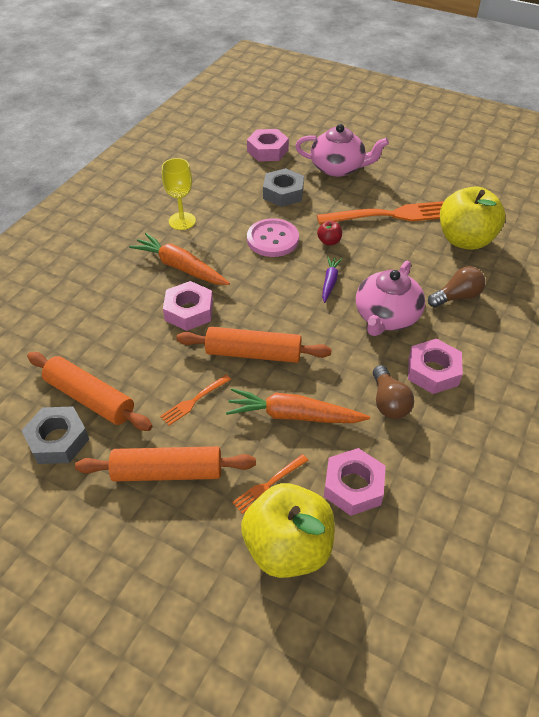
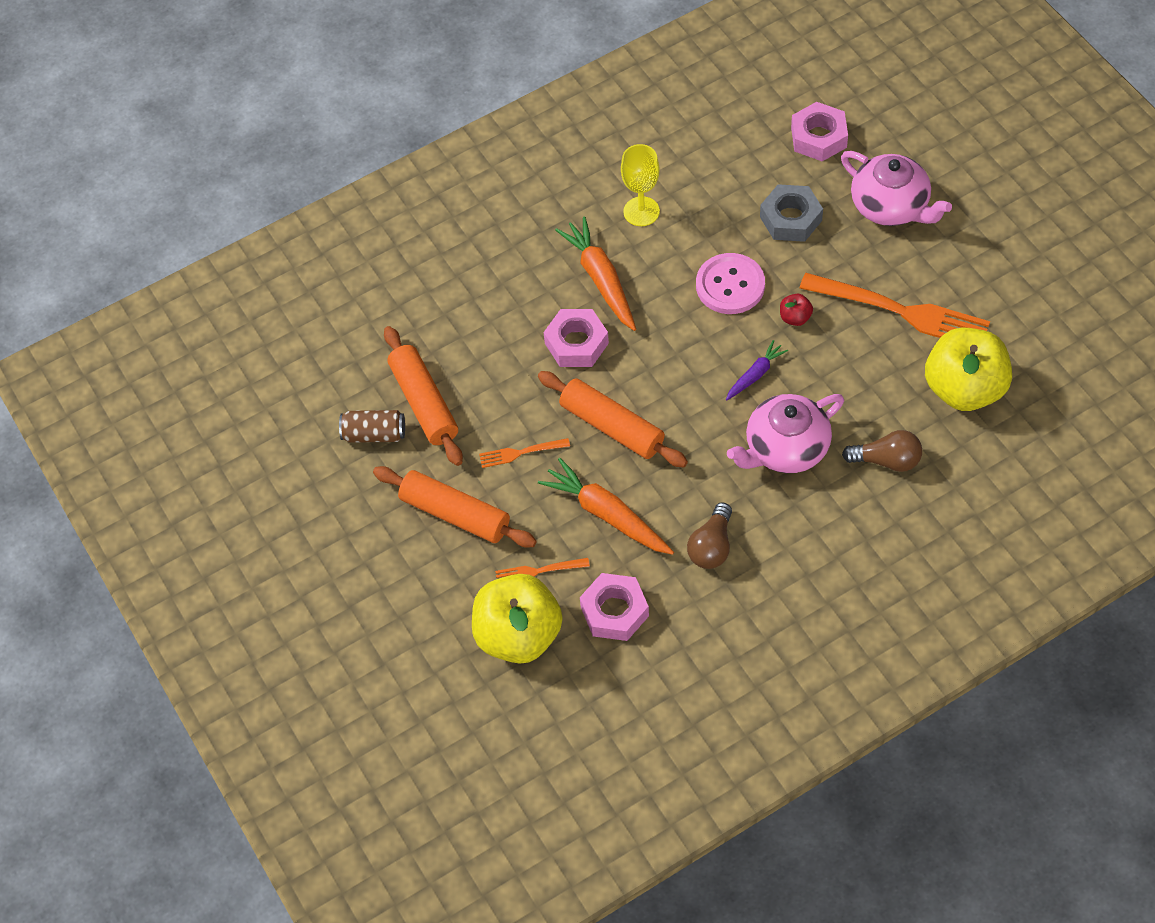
camera: 35 degrees right, 10 degrees up
grey nut [22,406,89,464] -> brown can [339,410,405,443]
pink nut [408,339,463,394] -> none

